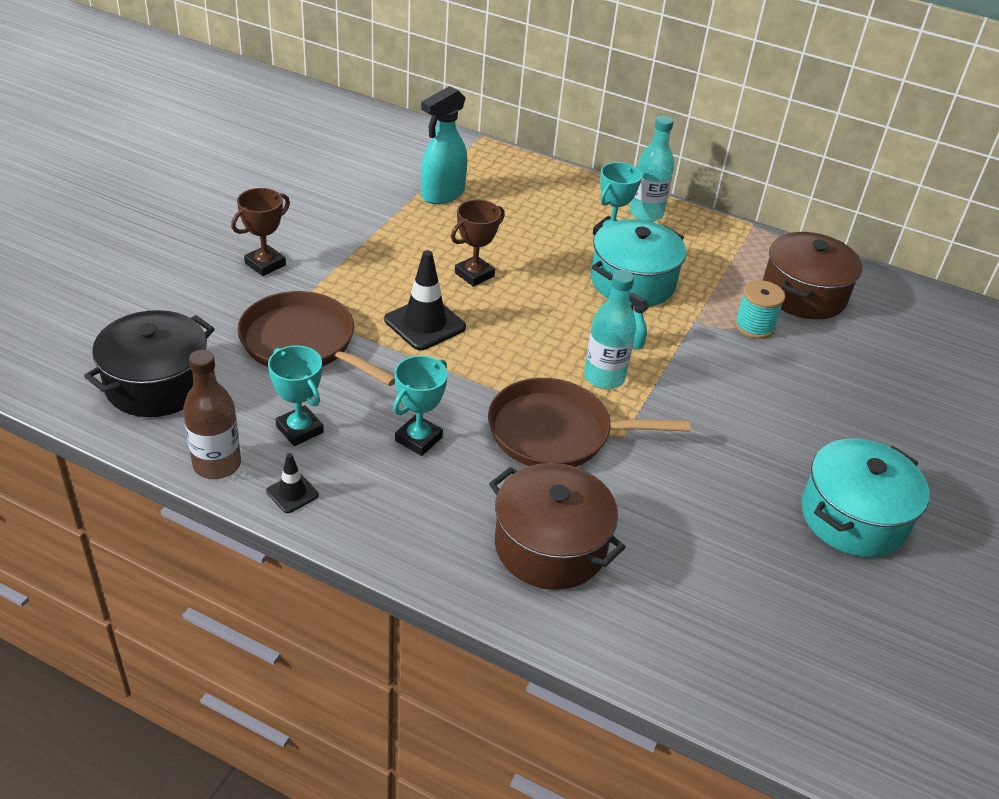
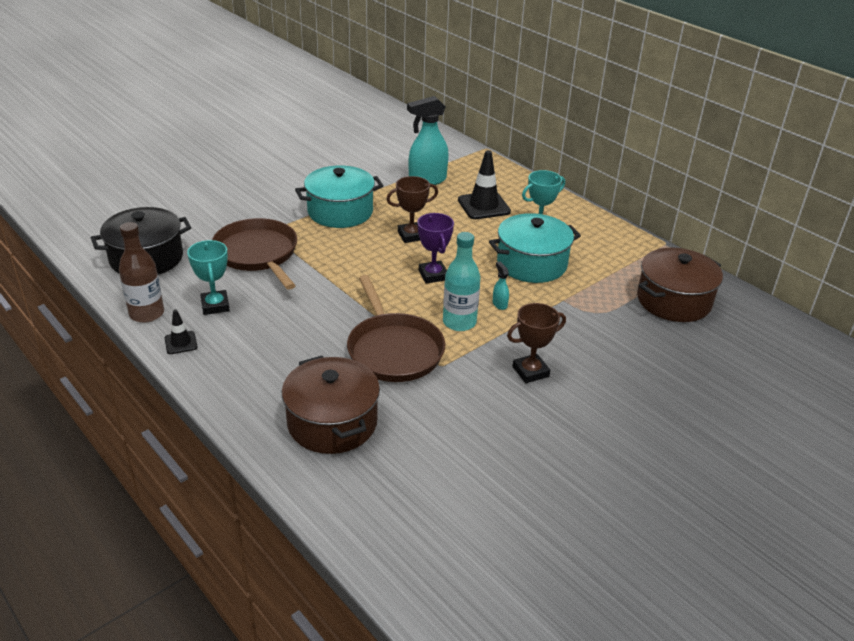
camera: 25 degrees right, 5 degrees down
brown trophy [231,188,290,276] -> brown trophy moved to [507,303,566,383]
black traffic cone [384,250,466,350] -> black traffic cone moved to [458,150,511,219]
turquoise trophy [393,356,448,456] -> none
brown pan [488,378,691,467] -> brown pan turned 135 degrees counterclockwise [347,275,445,382]
turquoise bottle [630,115,674,222] -> none
turquoise spool [735,280,785,339] -> none
turquoise pot [801,439,930,557] -> turquoise pot moved to [295,166,383,228]
none -> purple trophy [417,213,454,284]

